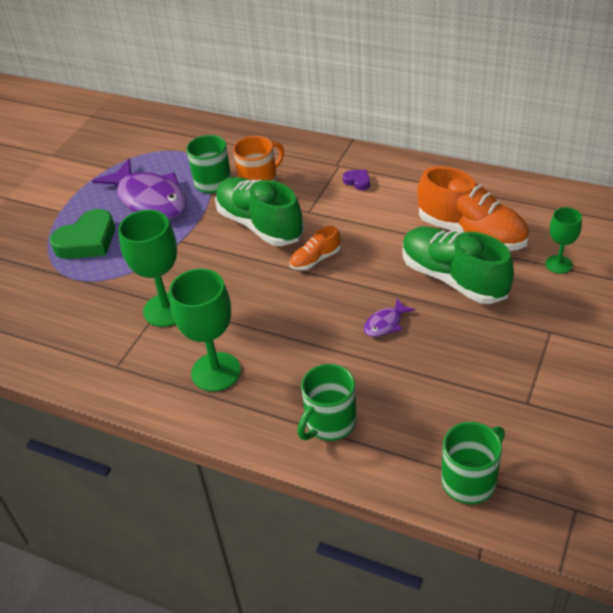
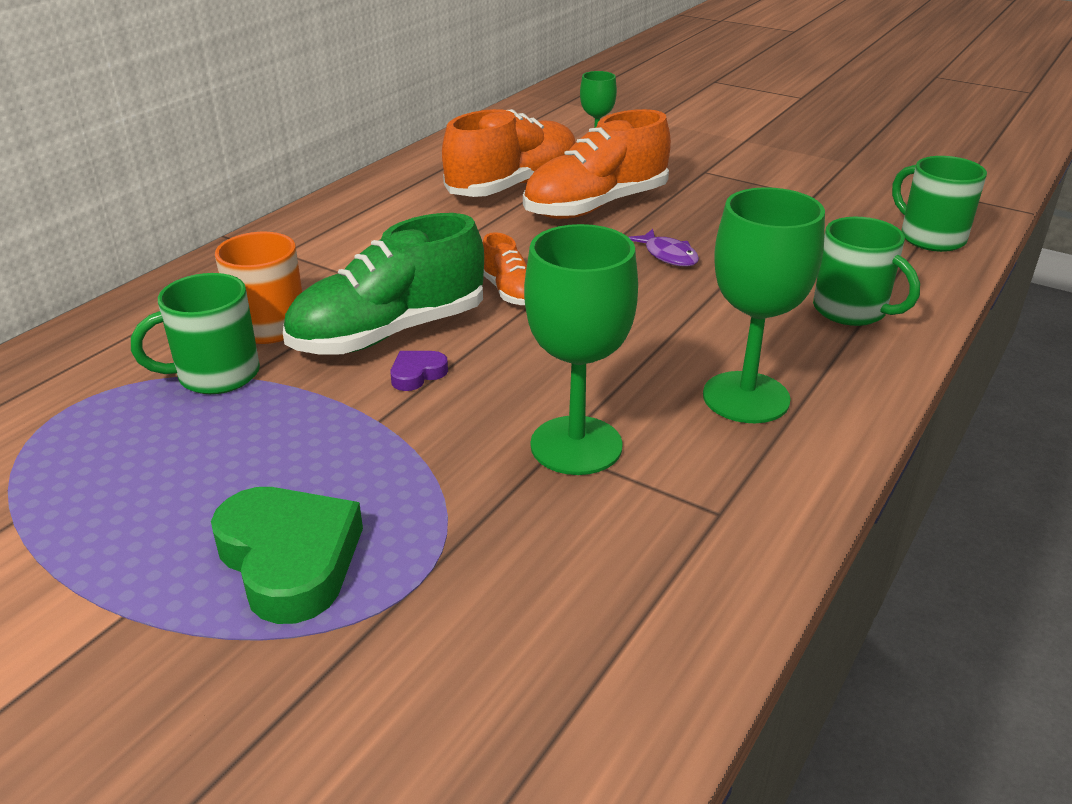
camera: 85 degrees left, 10 degrees down
purple fish [92,159,187,219] -> none
purple heart [343,169,370,190] -> purple heart moved to [390,351,448,391]
green shoe [403,226,514,304] -> orange shoe [523,109,671,219]

